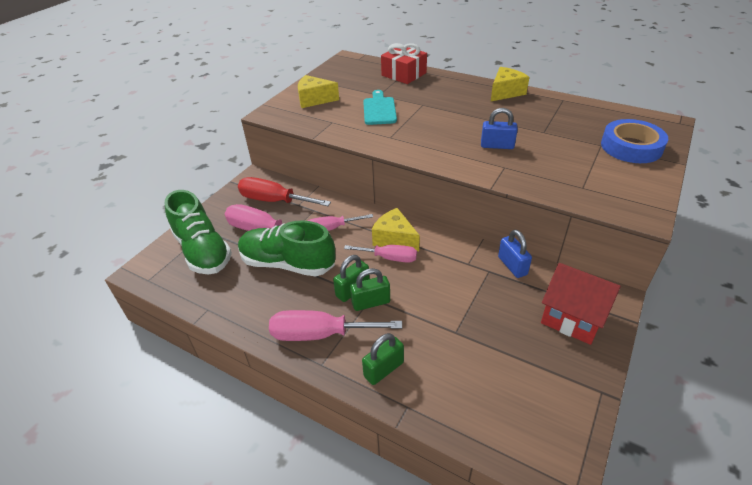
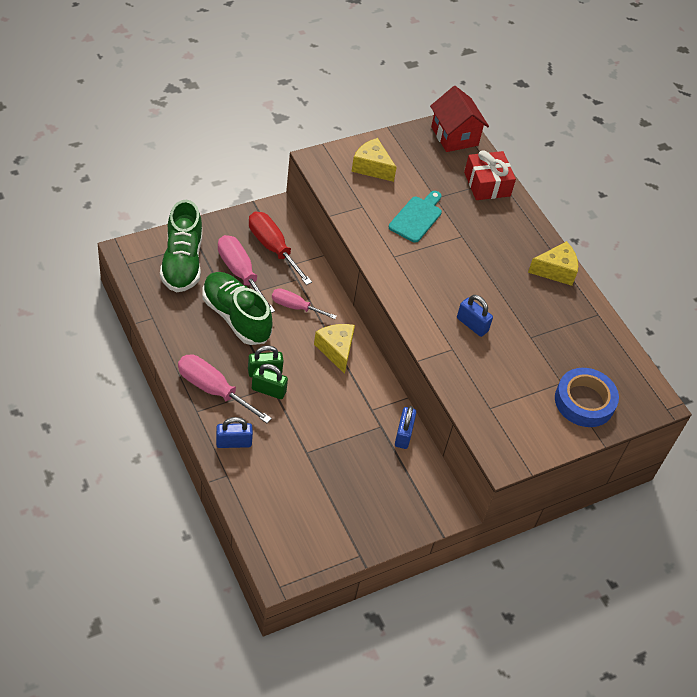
camera: 25 degrees right, 10 degrees up
pink screwdriver [344,245,417,263] -> none
green padlock [362,333,404,385] -> blue padlock [216,417,253,448]
red house [541,263,621,345] -> red house moved to [430,86,489,152]

